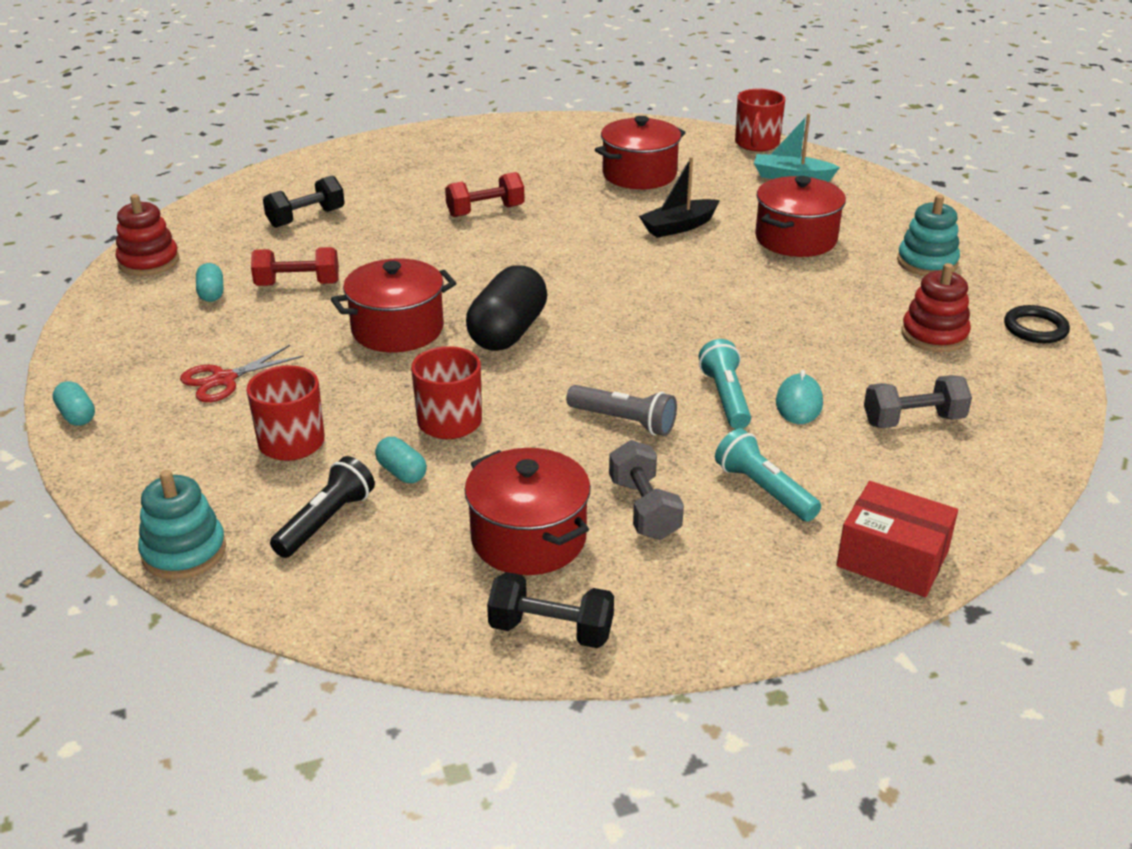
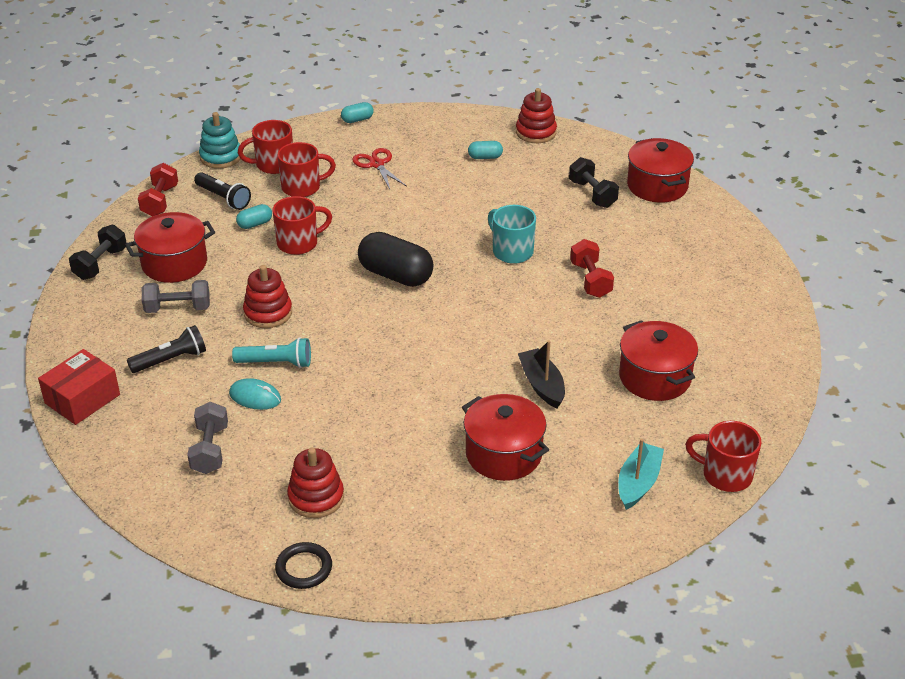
camera: 100 degrees right, 5 degrees up
red dumbbell [251,247,339,286] -> red dumbbell moved to [138,163,178,216]
red pot [331,259,456,352] -> red pot moved to [627,138,694,203]
grey flashlight [566,385,677,436] -> red stacking toy [243,265,292,328]
turquoise flashlight [715,428,821,522] -> black flashlight [127,325,206,373]
turquoise stacking toy [897,195,960,276] -> none
none -> red mug [238,120,293,174]
none -> turquoise mug [488,205,536,264]

